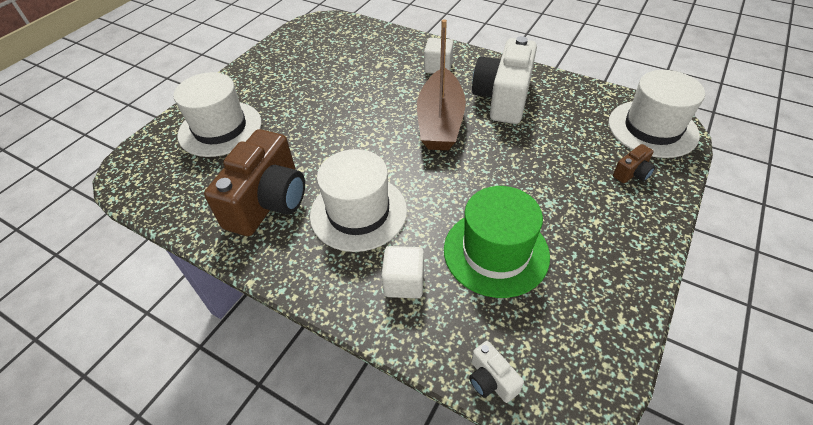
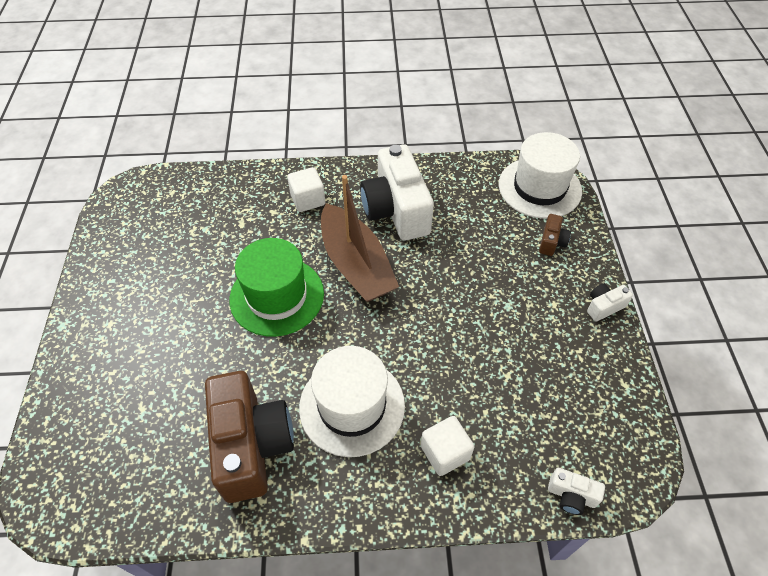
camera: 35 degrees left, 5 degrees up
white hat [173,72,261,157] -> none
green hat [444,186,550,298] -> green hat moved to [229,238,324,337]
none -> white camera [587,283,633,322]

